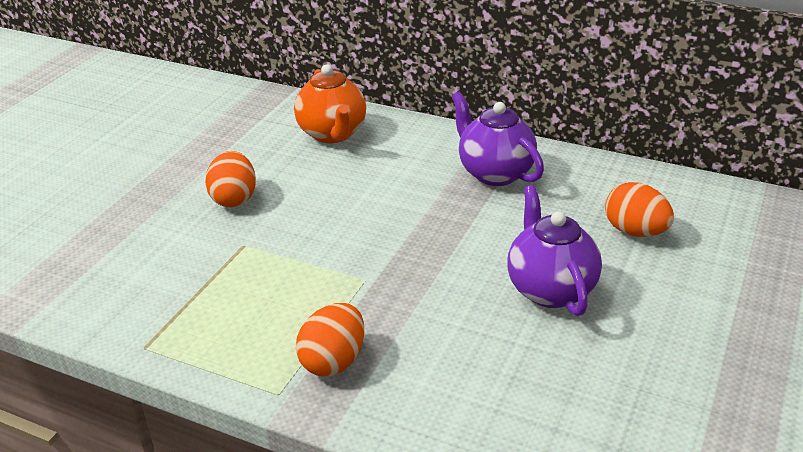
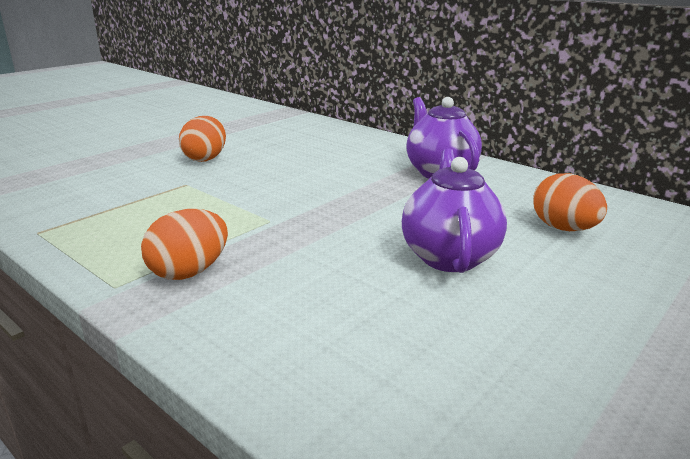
camera: 15 degrees right, 10 degrees down
orange teapot [294,64,366,143] -> none

